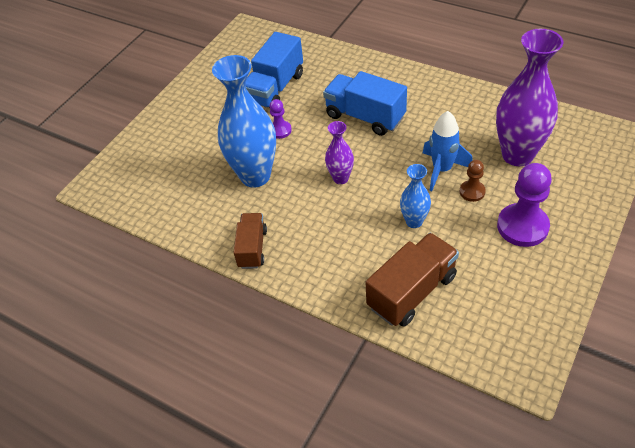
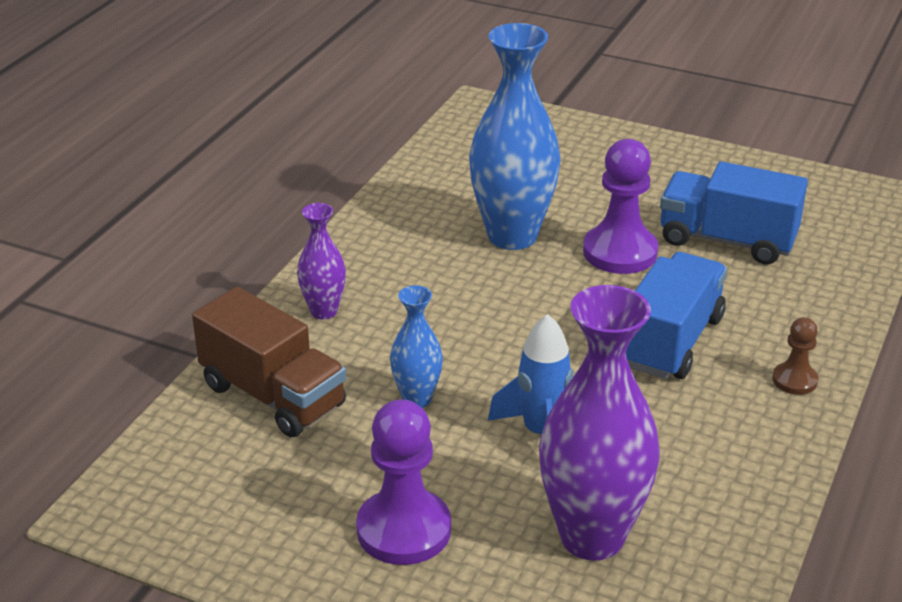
camera: 80 degrees right, 15 degrees down
brown truck [233,213,267,269] -> none
purple pawn [269,99,292,139] -> purple pawn [583,139,658,274], size x1.89
purple vase [325,121,354,184] -> purple vase moved to [297,203,346,319]
brown pawn [460,160,486,202] -> brown pawn moved to [773,317,818,395]

